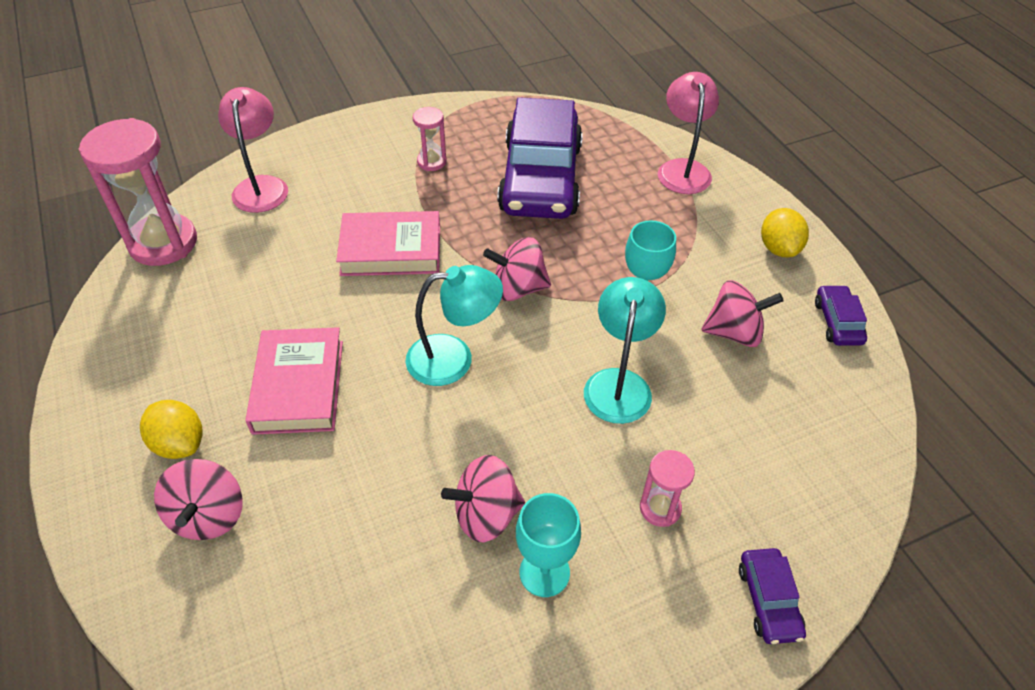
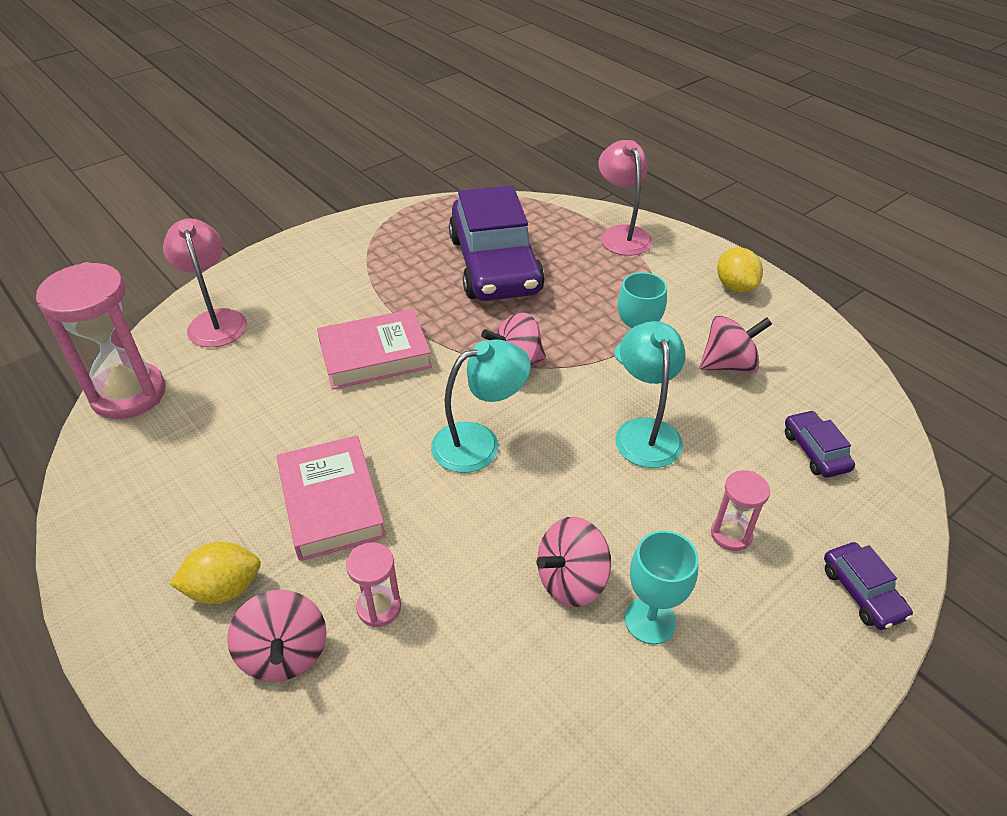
camera: 15 degrees left, 5 degrees down
yellow lemon [140,400,203,459] -> yellow lemon turned 45 degrees counterclockwise [170,542,261,604]
pink hourglass [413,107,447,171] -> pink hourglass moved to [346,542,401,627]
purple car [815,285,867,346] -> purple car moved to [785,410,855,478]

